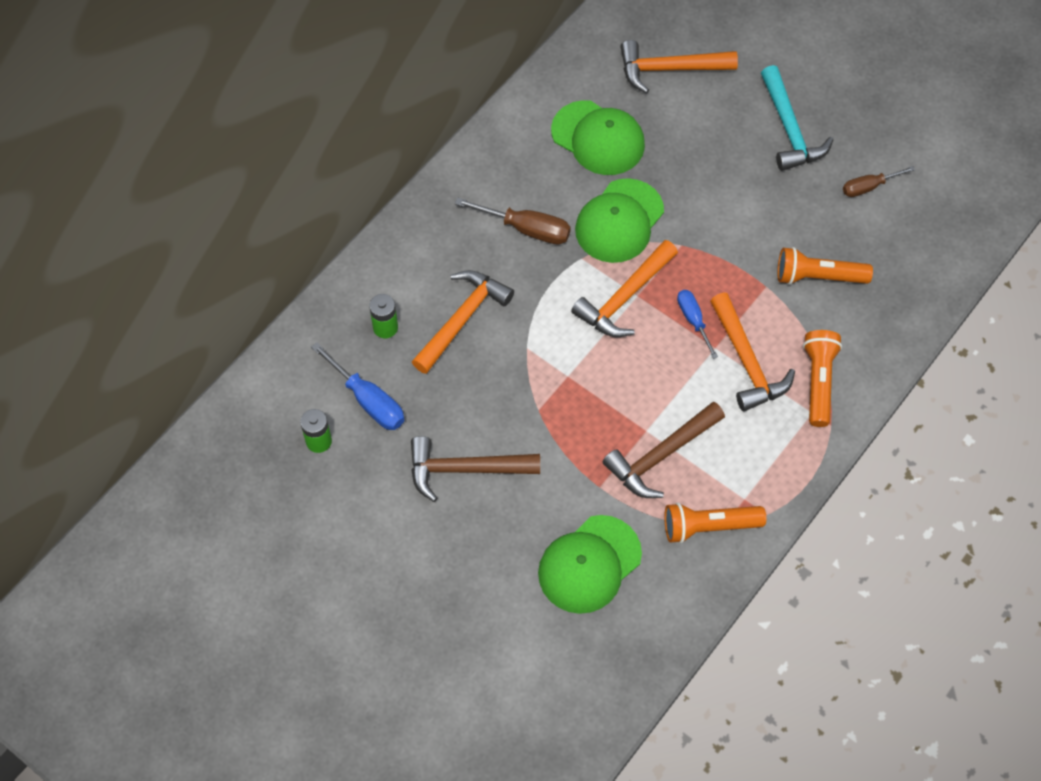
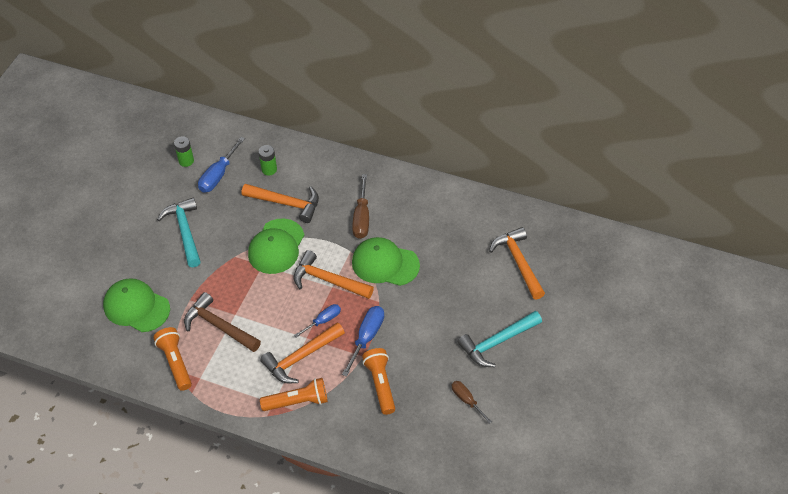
camera: 75 degrees right, 10 degrees down
brown hammer [411,436,540,502] -> turquoise hammer [157,197,201,267]
green cap [551,100,645,175] -> green cap moved to [248,218,304,274]
none -> blue screwdriver [342,306,384,377]

